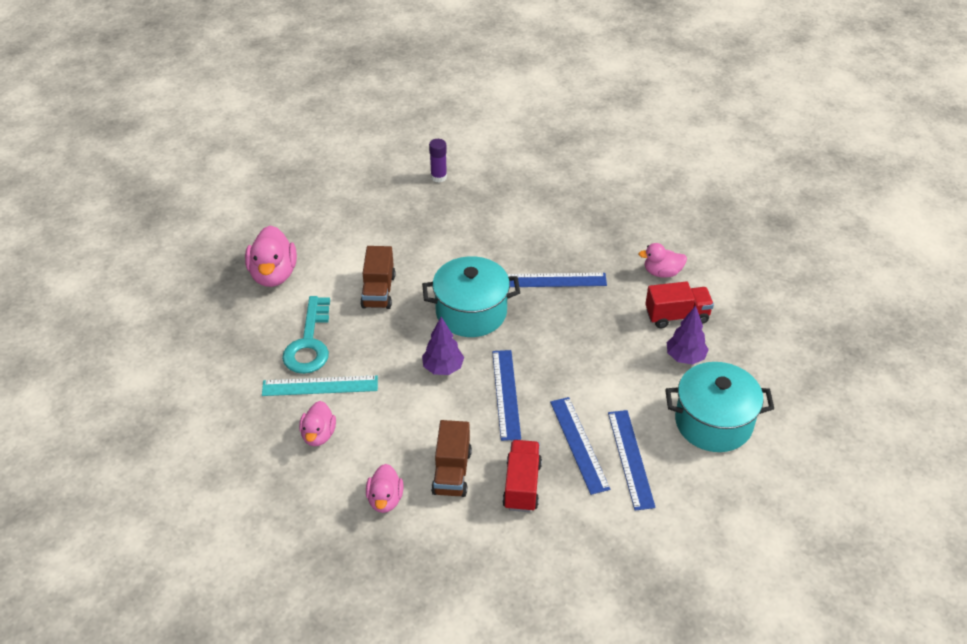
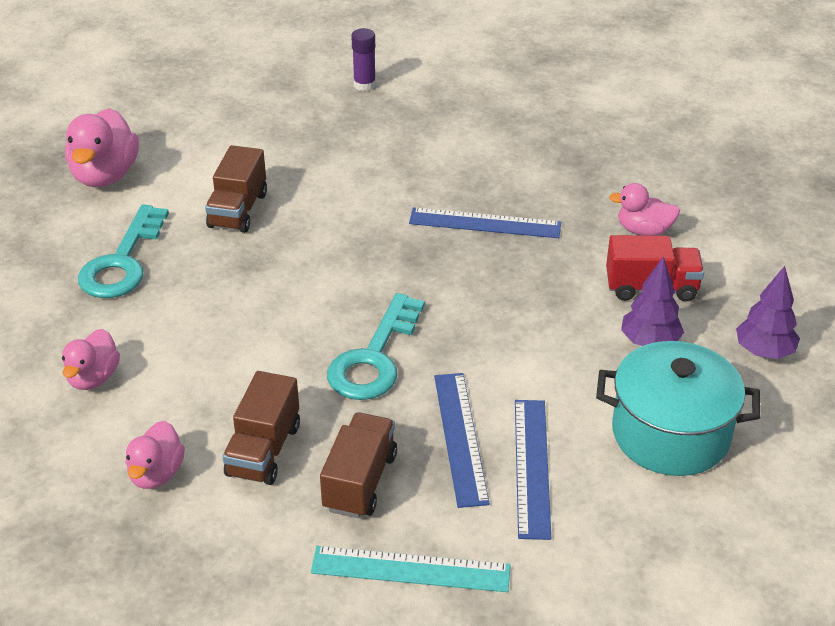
camera: 10 degrees right, 5 degrees down
turquoise ruler [262,375,378,396] -> turquoise ruler moved to [311,546,511,592]
turquoise pot [422,256,520,337] -> none
purple tree [422,317,464,375] -> purple tree moved to [736,266,800,359]
blue ruler [492,350,521,441] -> turquoise key [327,293,425,400]
red truck [503,440,542,512] -> brown truck [320,412,397,518]

